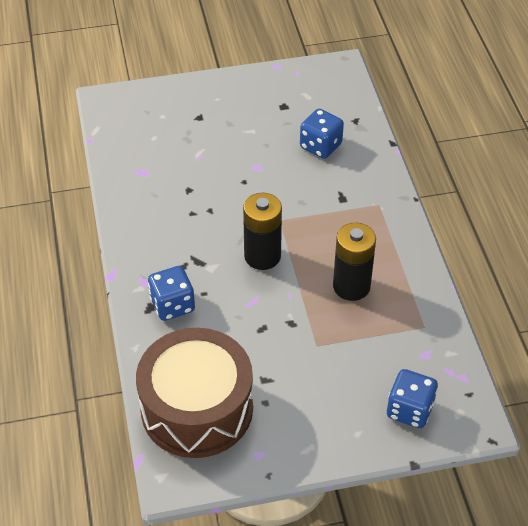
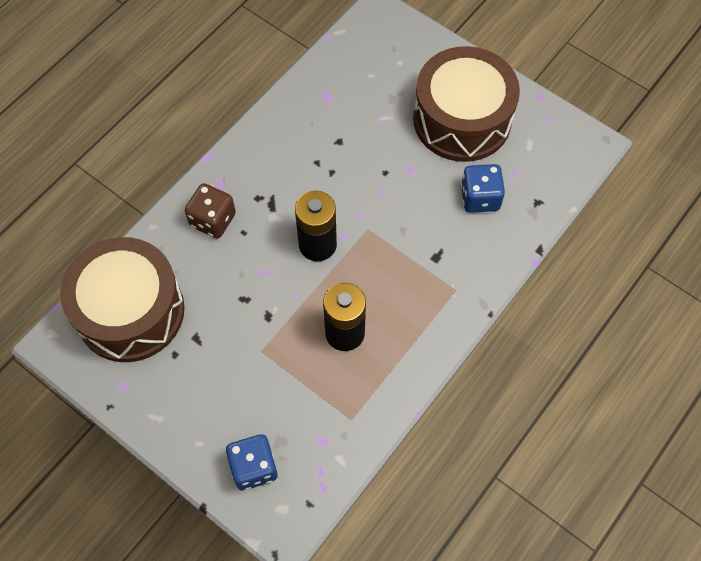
camera: 50 degrees right, 15 degrees up
blue dice [148,266,195,321] -> brown dice [185,183,236,238]
none -> brown drum [413,46,520,162]

